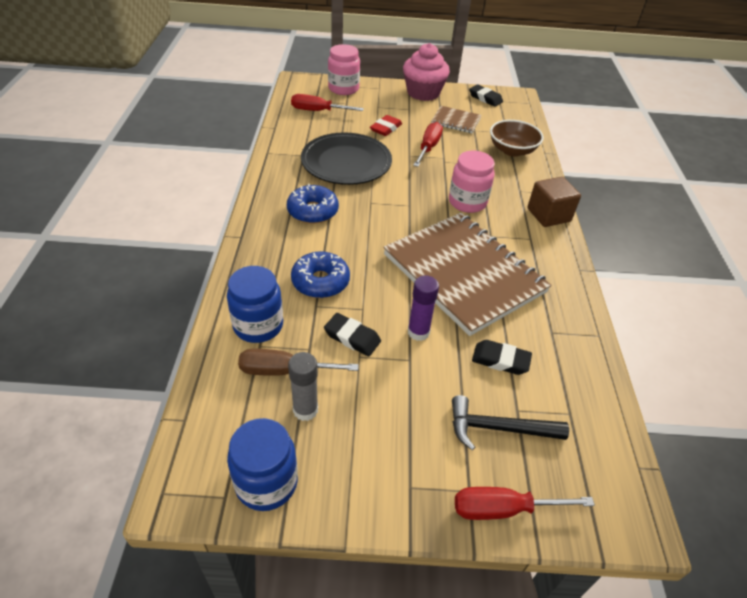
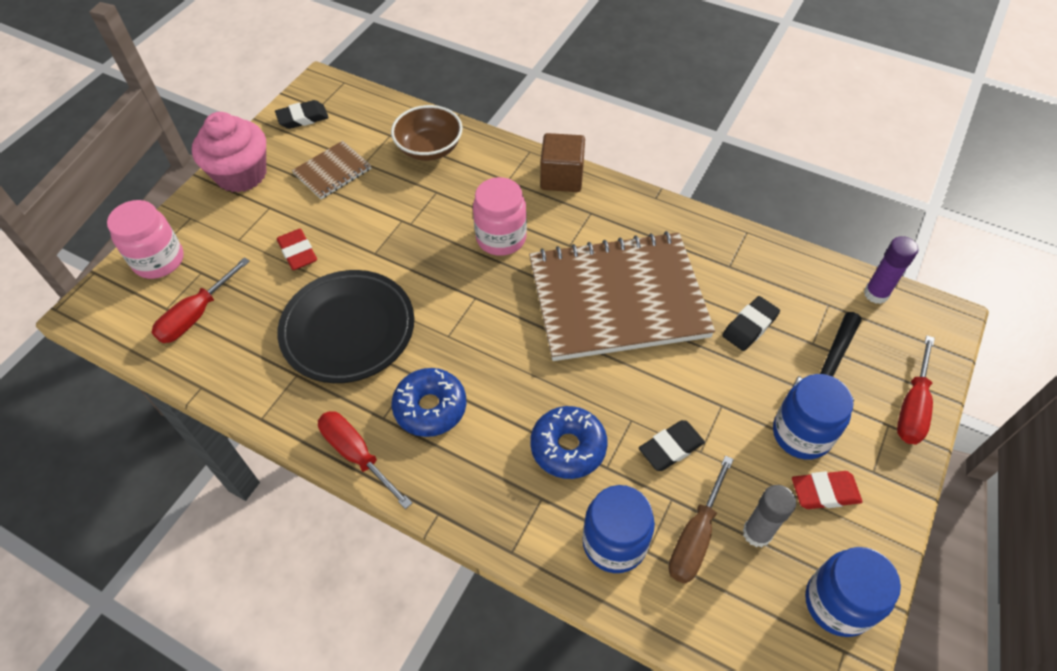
camera: 60 degrees left, 10 degrees up
purple glue stick [408,276,439,341] -> purple glue stick moved to [864,236,918,304]
red screwdriver [413,122,443,167] -> red screwdriver moved to [318,411,412,509]
none -> blue jar [773,374,854,460]
none -> red eraser [792,471,862,509]

